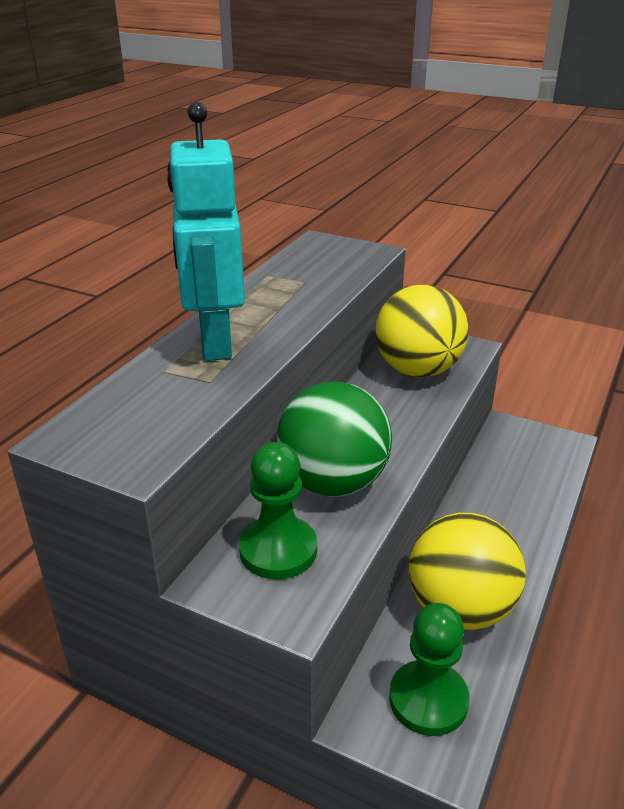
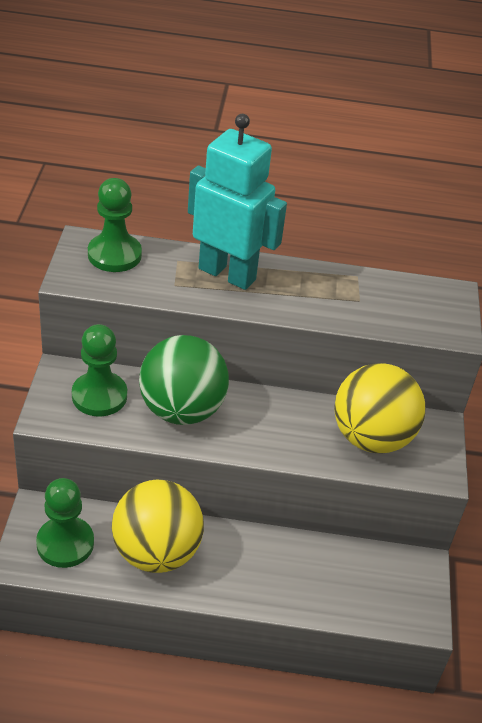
camera: 65 degrees right, 10 degrees up
turquoise robot [167,102,245,361] -> turquoise robot turned 60 degrees clockwise [188,114,287,290]
none -> green pawn [88,178,142,272]

